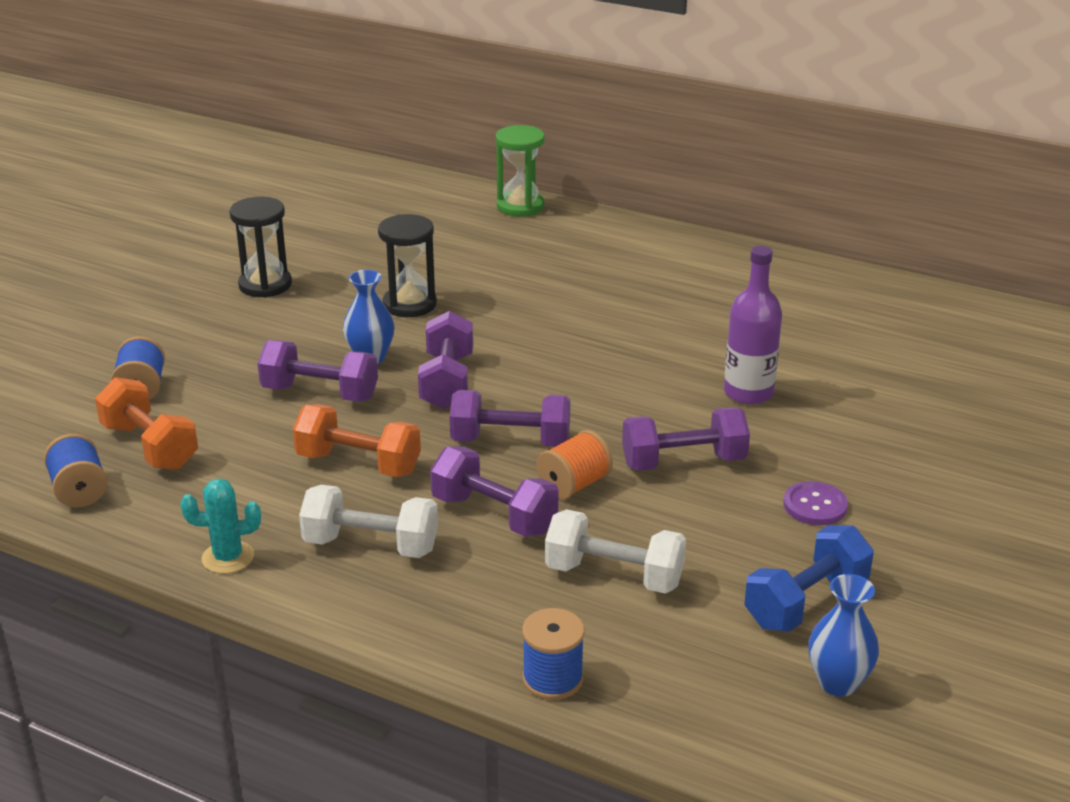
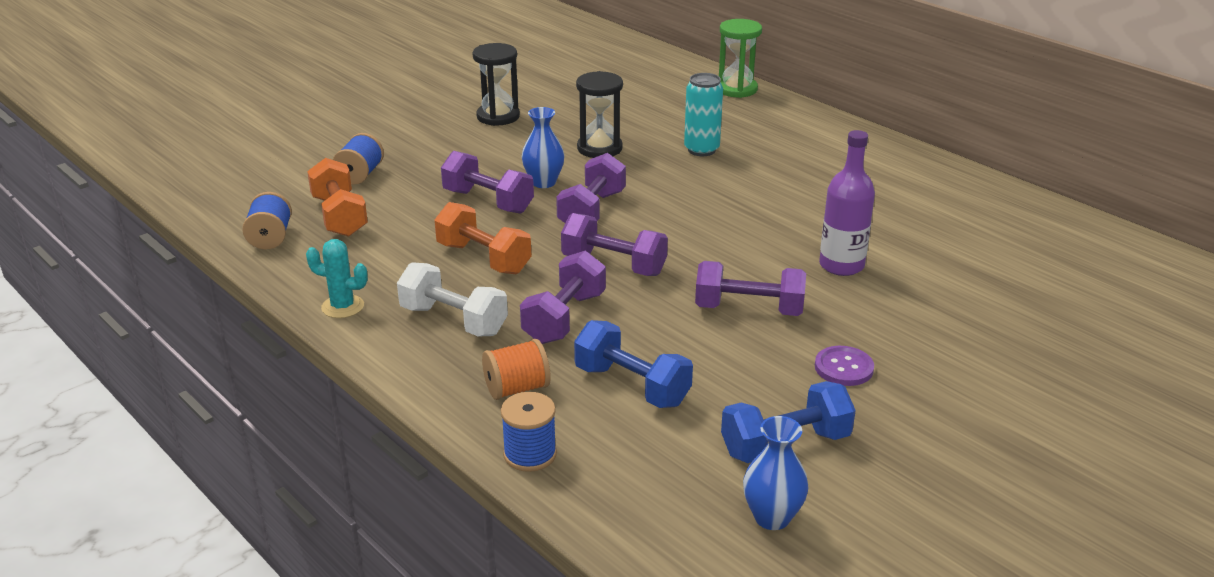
camera: 20 degrees right, 0 degrees up
purple dumbbell [430,446,558,537] -> purple dumbbell turned 60 degrees clockwise [520,251,606,344]
orange spool [537,430,613,499] -> orange spool moved to [482,339,551,400]
white dumbbell [545,509,686,594] -> blue dumbbell [574,320,693,408]
none -> turquoise can [684,73,723,156]

